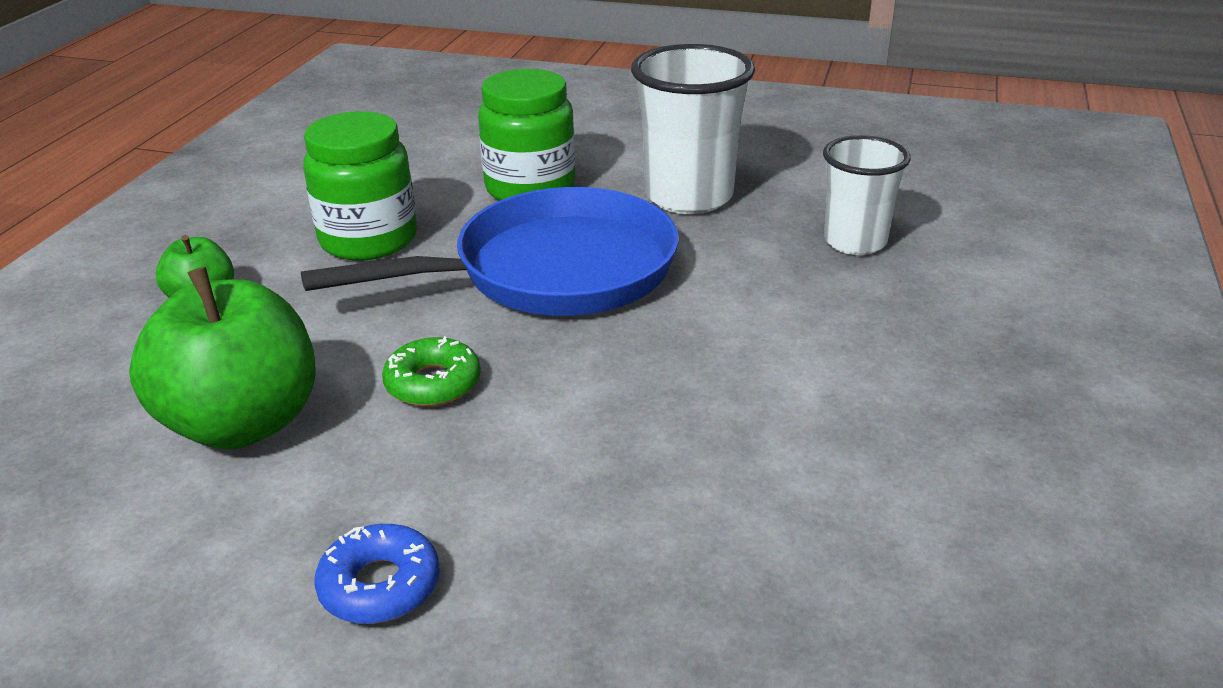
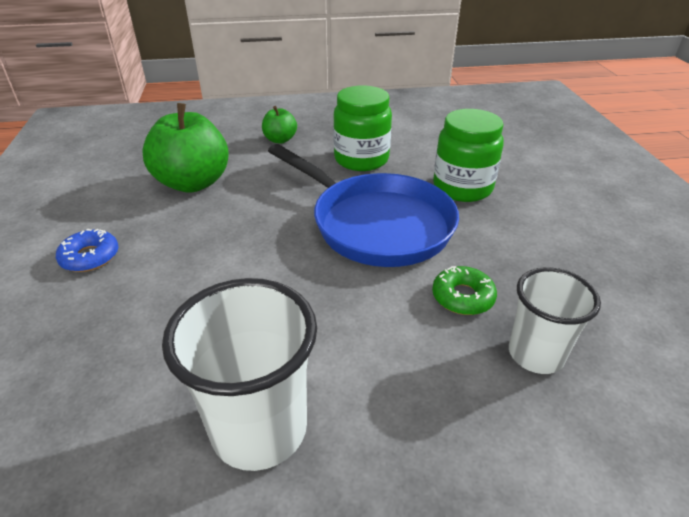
camera: 65 degrees right, 5 degrees up
green donut [382,336,481,406] -> green donut moved to [432,266,497,315]
white cup [631,44,755,214] -> white cup moved to [162,278,317,471]

